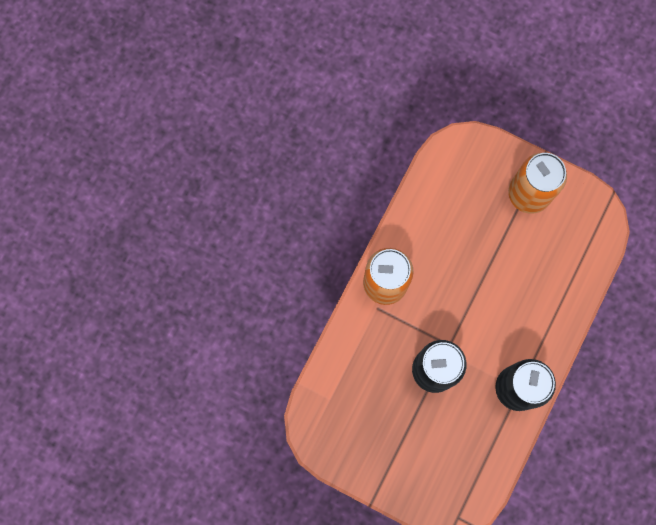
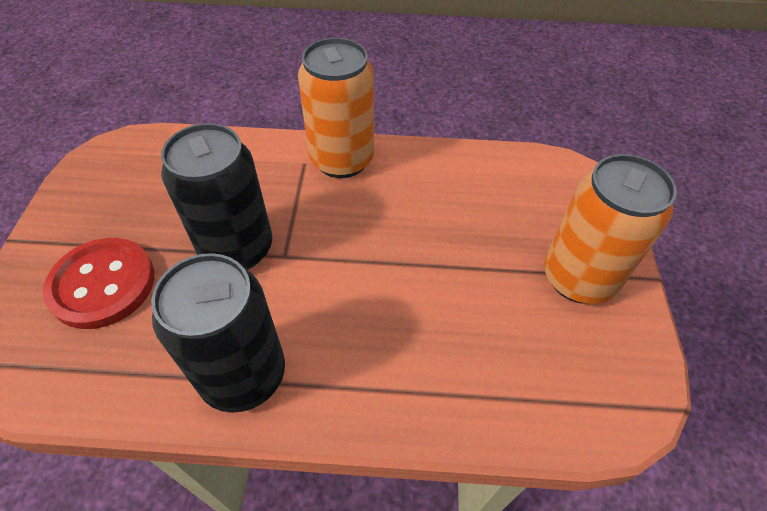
camera: 65 degrees right, 25 degrees down
none -> red button [43,238,155,329]

